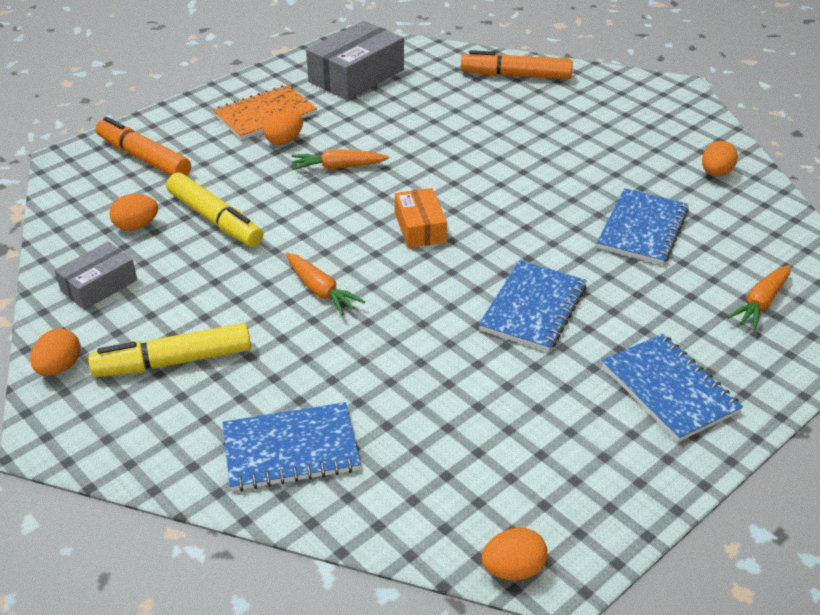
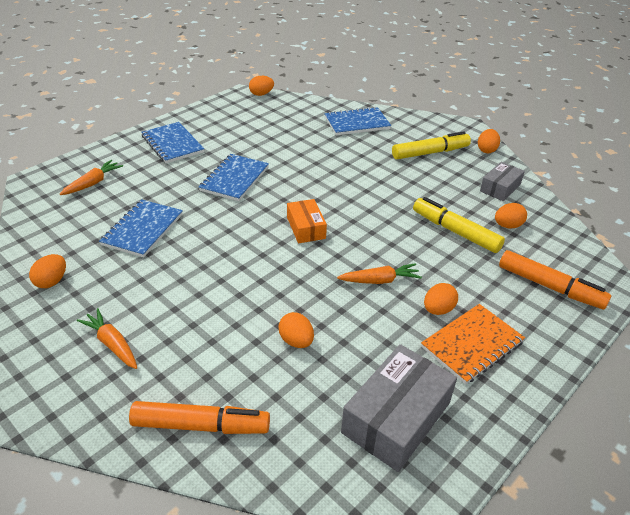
camera: 175 degrees right, 0 degrees up
orange carrot [286,253,365,316] -> orange carrot moved to [77,308,137,369]
none -> orange egg [278,312,314,348]

